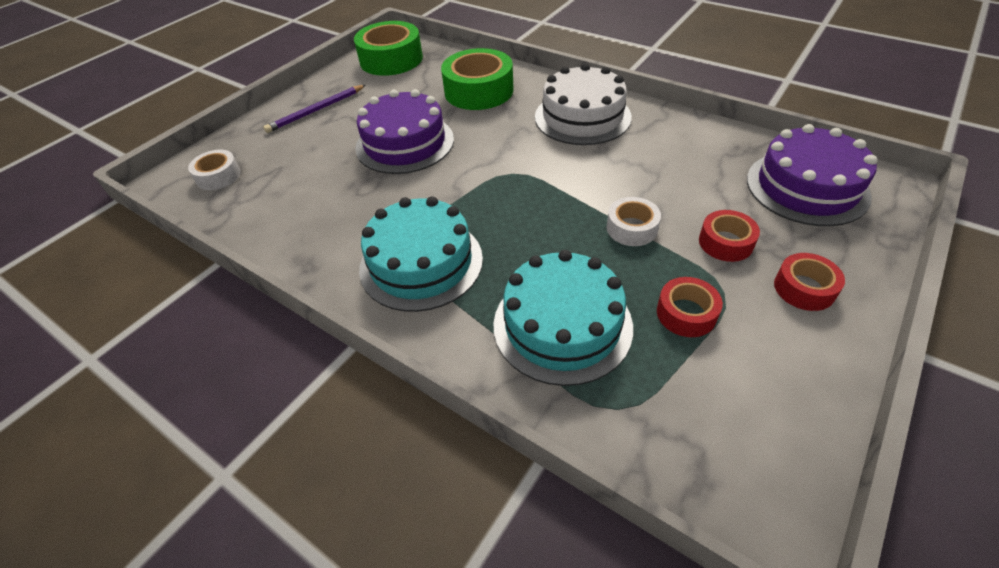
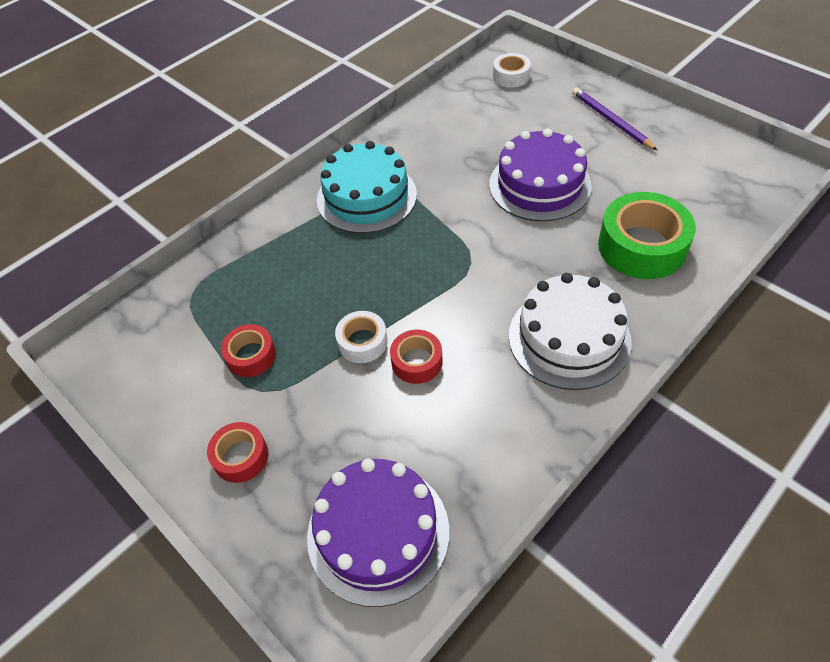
camera: 100 degrees right, 5 degrees up
green tape [354,21,423,76] -> none
turquoise cake [493,250,633,386] -> none
red tape [699,210,760,262] -> red tape moved to [390,330,443,384]

